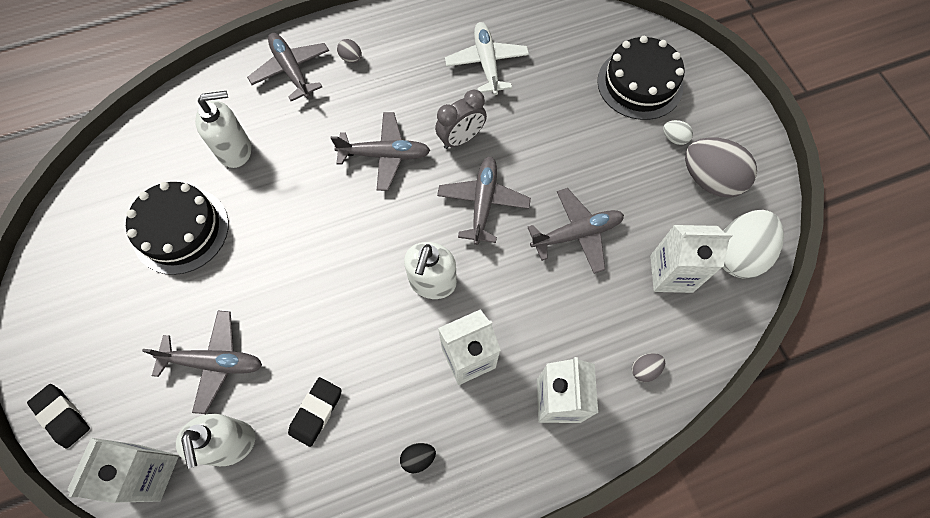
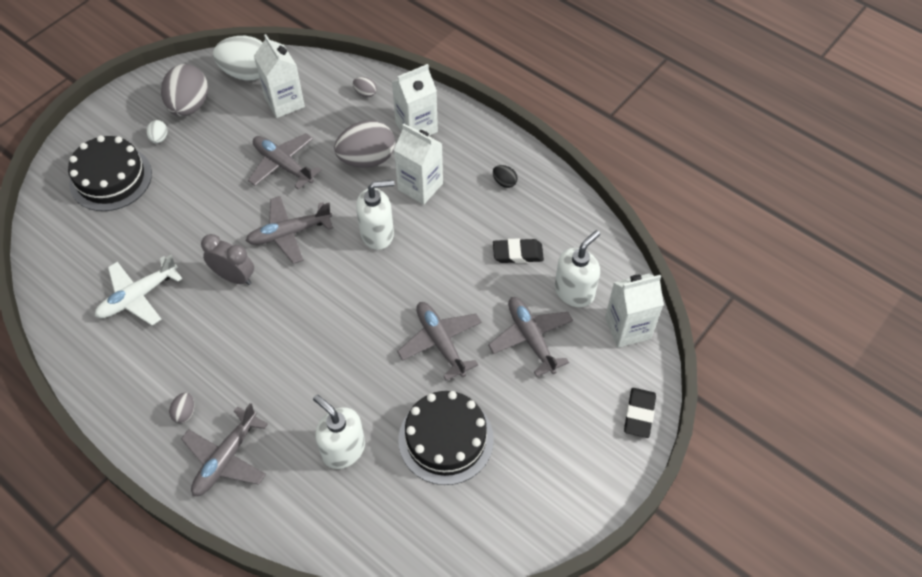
camera: 120 degrees left, 10 degrees down
grey plane [331,112,431,191] -> grey plane moved to [397,302,482,381]
none -> grey egg [334,120,395,168]

